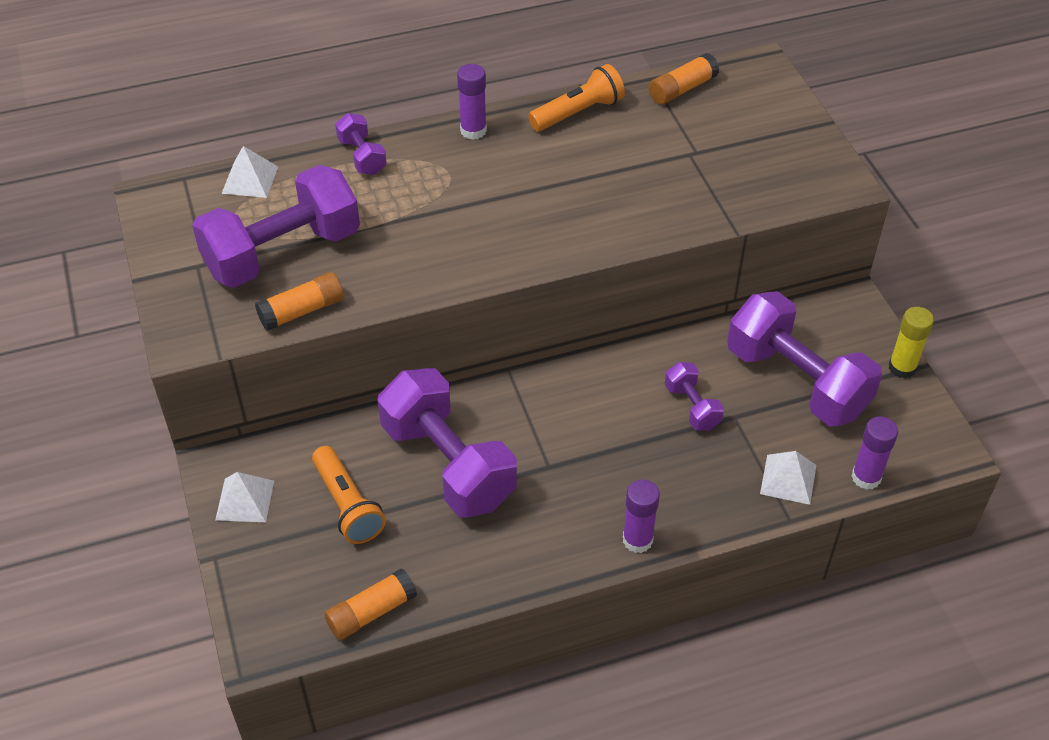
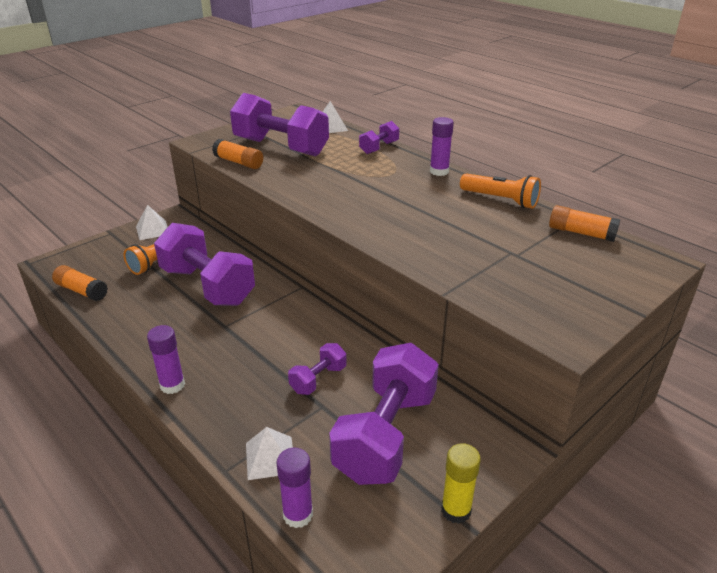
camera: 65 degrees right, 15 degrees down
purple dumbbell [377,368,517,517] -> purple dumbbell turned 75 degrees counterclockwise [154,223,255,306]

